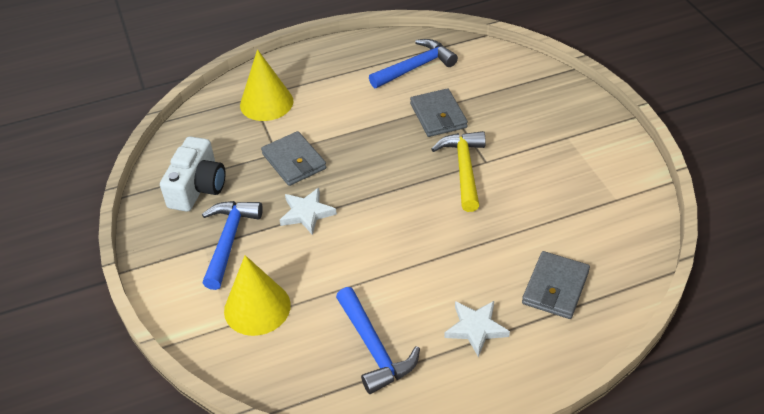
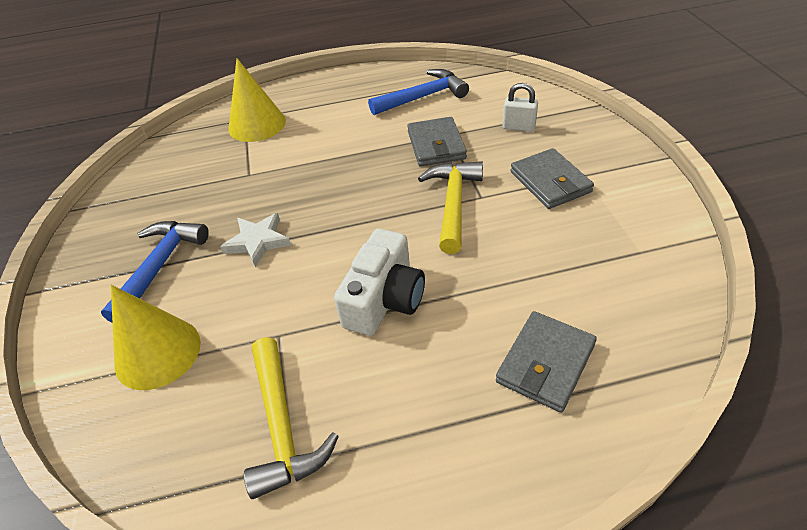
camera: 10 degrees right, 0 degrees up
white camera [160,136,225,212] -> white camera moved to [334,229,425,336]
grey wallet [261,131,326,186] -> grey wallet moved to [510,148,594,209]
blue hammer [336,287,420,394] -> yellow hammer [244,337,339,499]
white star [444,301,510,357] -> none
none -> white padlock [503,83,538,132]

